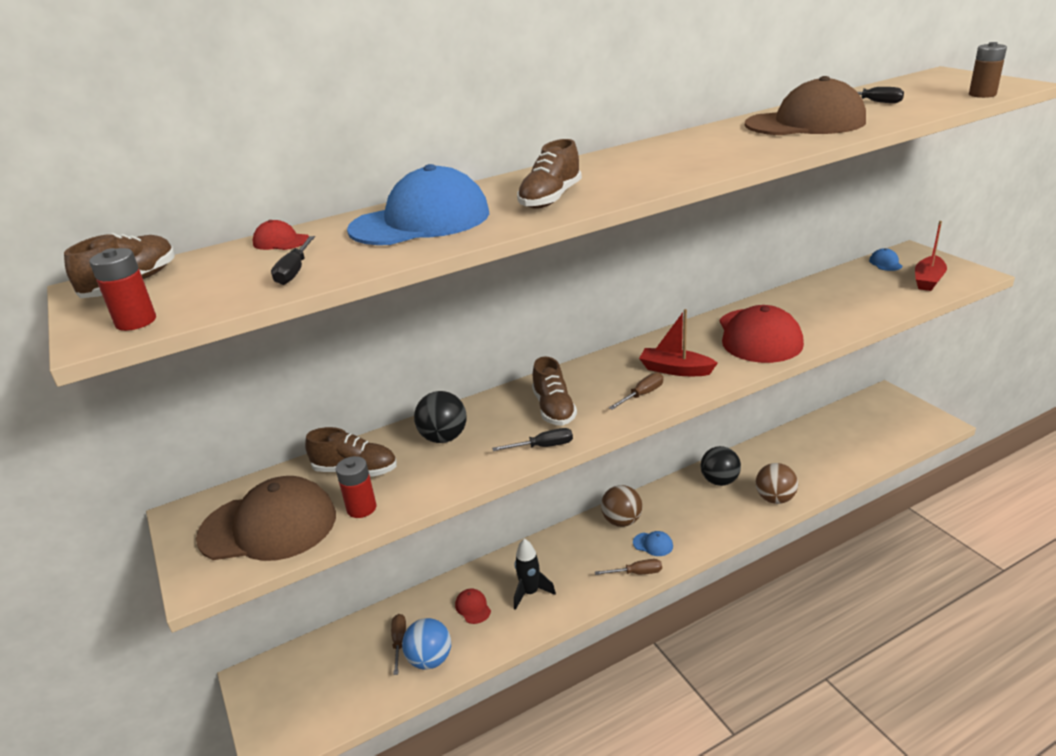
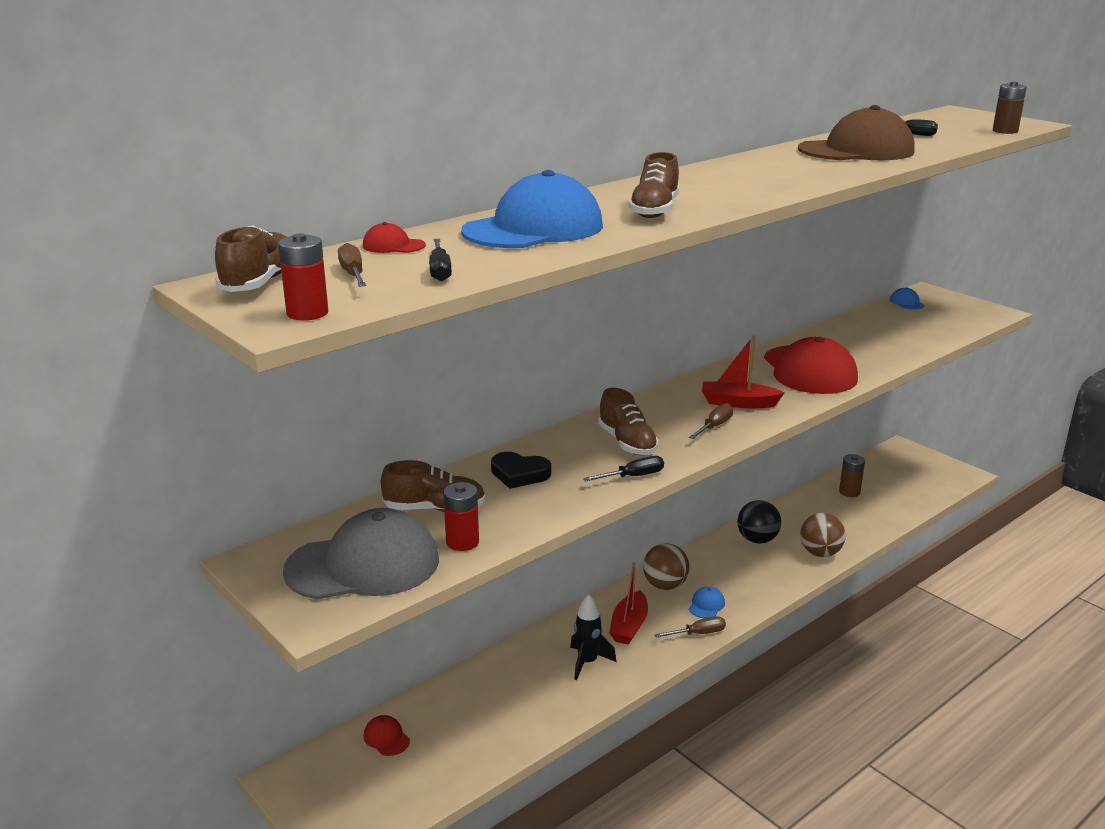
camera: 15 degrees left, 5 degrees down
brown cap [196,476,336,561] -> grey cap [283,508,439,600]
brown screwdriver [391,614,406,675] -> brown screwdriver moved to [338,243,366,287]
blue ball [402,618,451,670] -> none
black ball [414,391,466,443] -> black heart [491,452,551,489]
red cap [455,588,491,624] -> red cap moved to [364,715,410,756]
blue cap [633,531,673,556] -> blue cap turned 75 degrees counterclockwise [689,586,725,618]
red boat [915,221,947,291] -> red boat moved to [609,562,648,645]
none -> brown battery [839,454,865,497]

